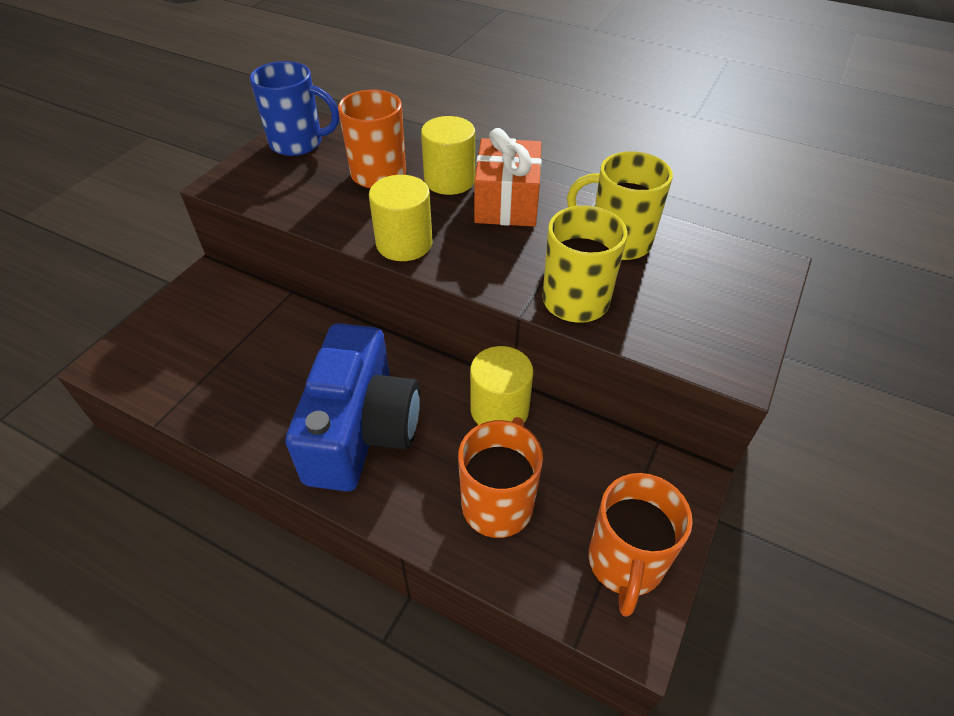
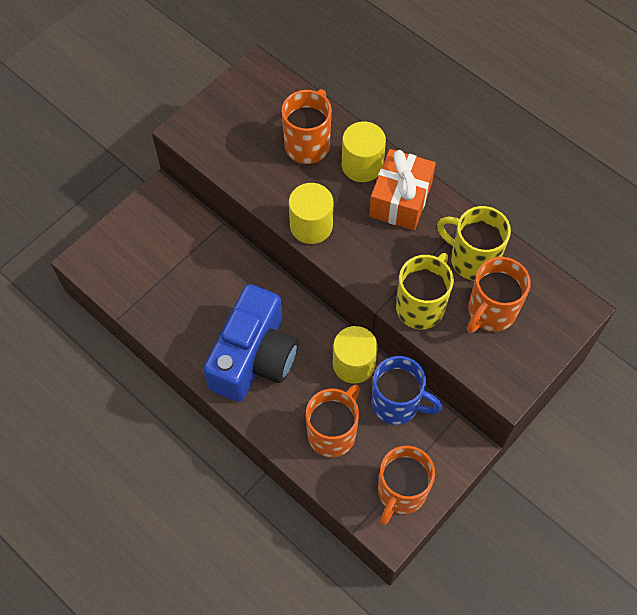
camera: 15 degrees right, 15 degrees up
blue mug [250,61,339,156] -> blue mug moved to [372,356,442,425]
none -> orange mug [467,257,531,333]

